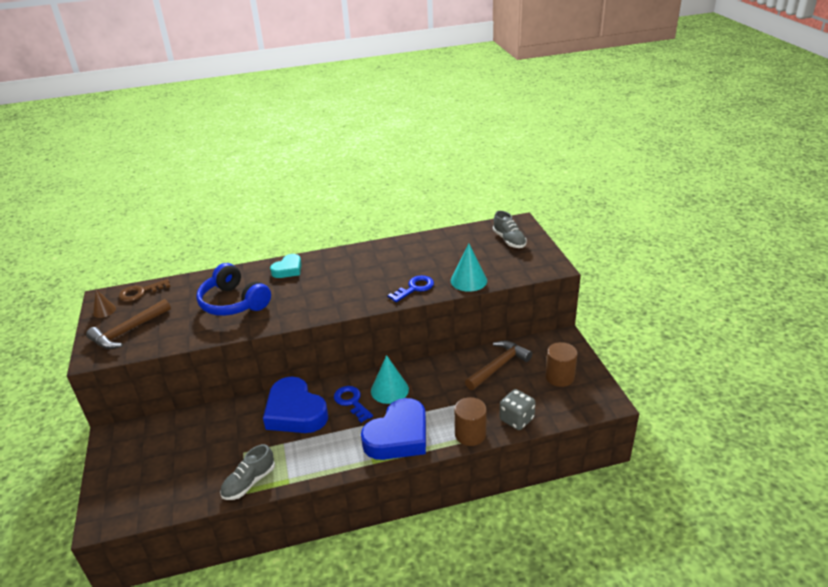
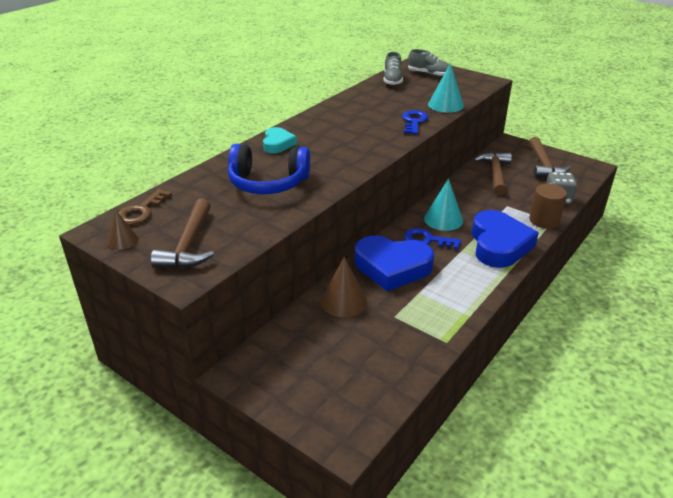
camera: 40 degrees left, 0 degrees up
grey shoe [220,444,275,500] -> grey shoe moved to [384,52,403,86]
brown cylinder [545,342,578,387] -> brown hammer [529,137,571,177]
none -> brown cone [321,257,367,318]

